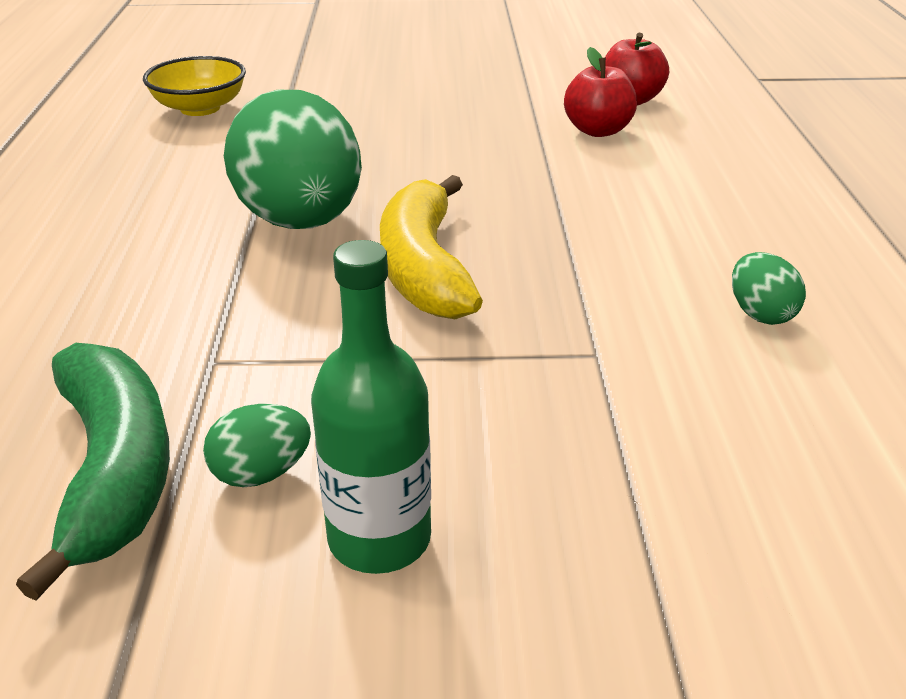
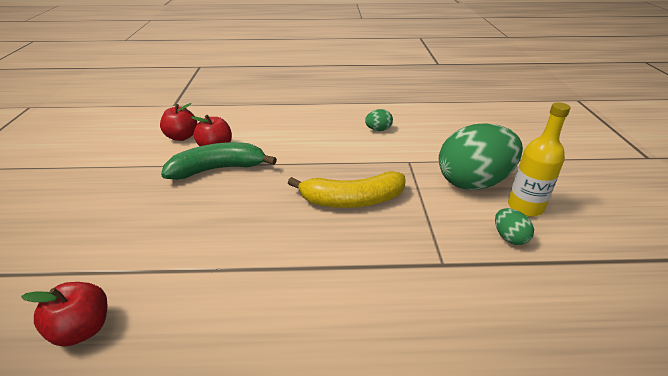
camera: 90 degrees left, 0 degrees up
green banana [16,343,170,601] -> green banana moved to [161,142,277,180]
yellow bowl [143,56,246,116] -> red apple [21,282,108,346]
green egg [224,90,362,229] -> green egg moved to [439,123,523,190]
green bottle [311,240,431,574] -> yellow bottle [508,102,570,217]

